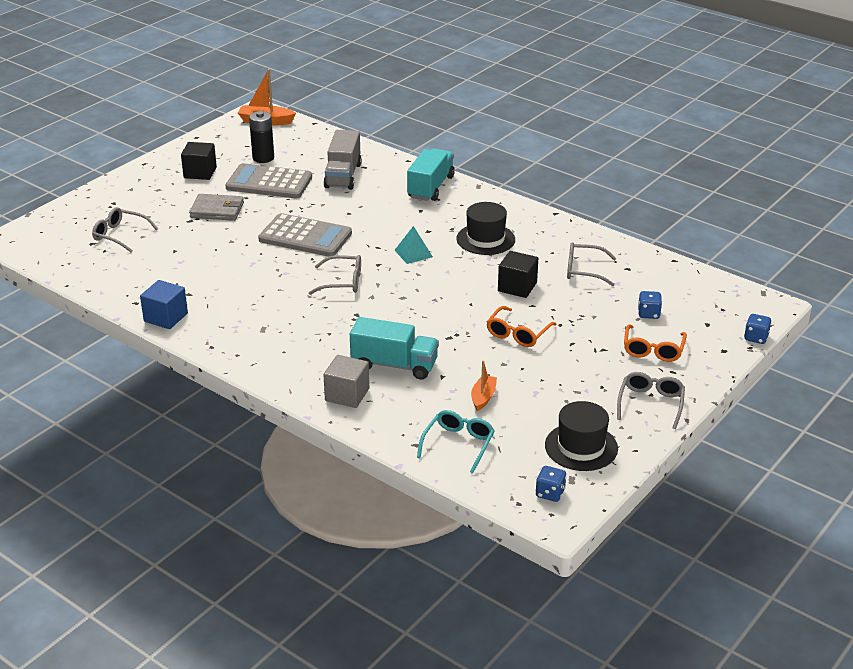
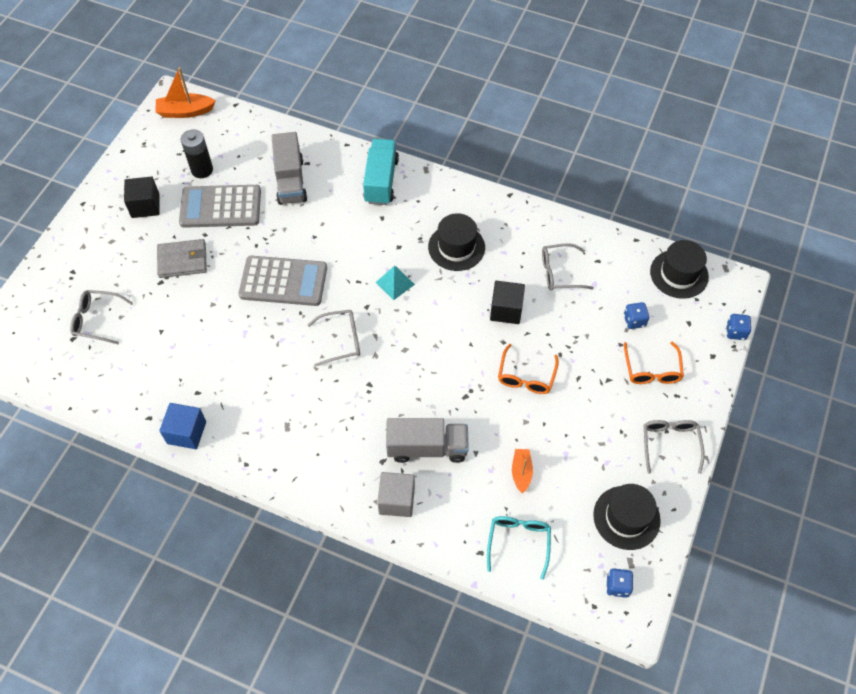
camera: 15 degrees left, 25 degrees up
turquoise truck [350,317,439,380] -> grey truck [386,418,469,463]
none -> black hat [650,240,709,299]

